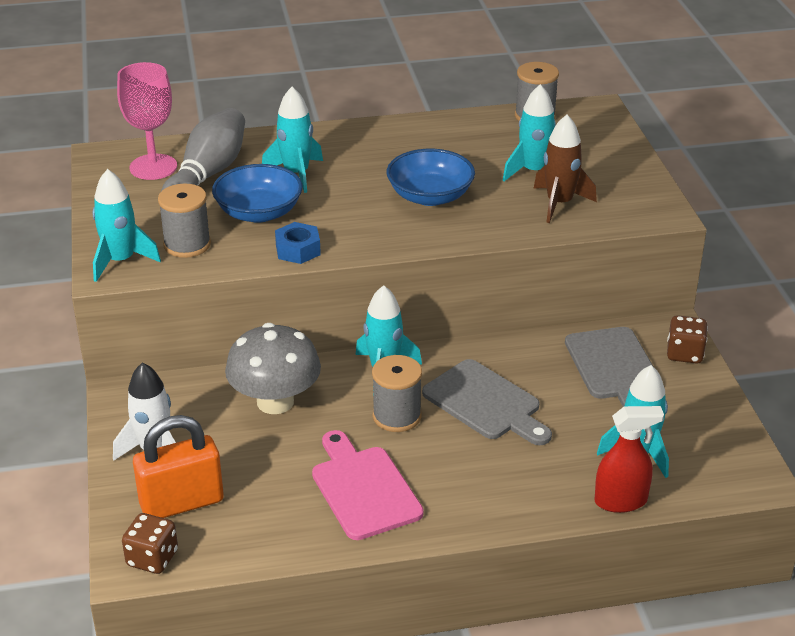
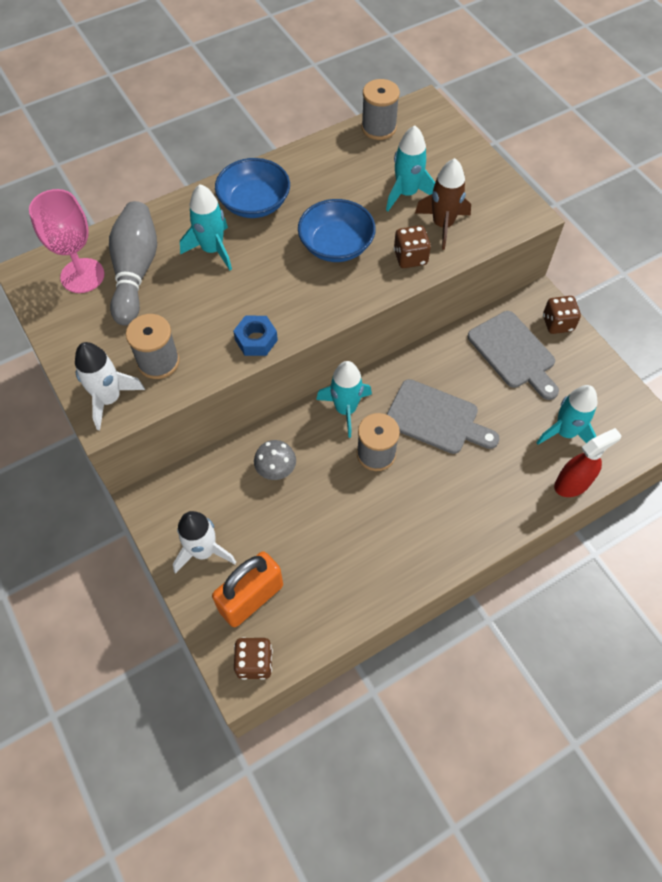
camera: 20 degrees left, 25 degrees up
turquoise rocket [93,169,161,282] -> white rocket [75,342,145,430]
blue bowl [212,164,303,223] -> blue bowl moved to [215,158,290,218]
grey mushroom [225,323,321,414] -> grey mushroom [254,440,296,480], size x0.54
pink cutting board [312,430,424,540] -> none
none -> brown dice [394,225,431,268]

